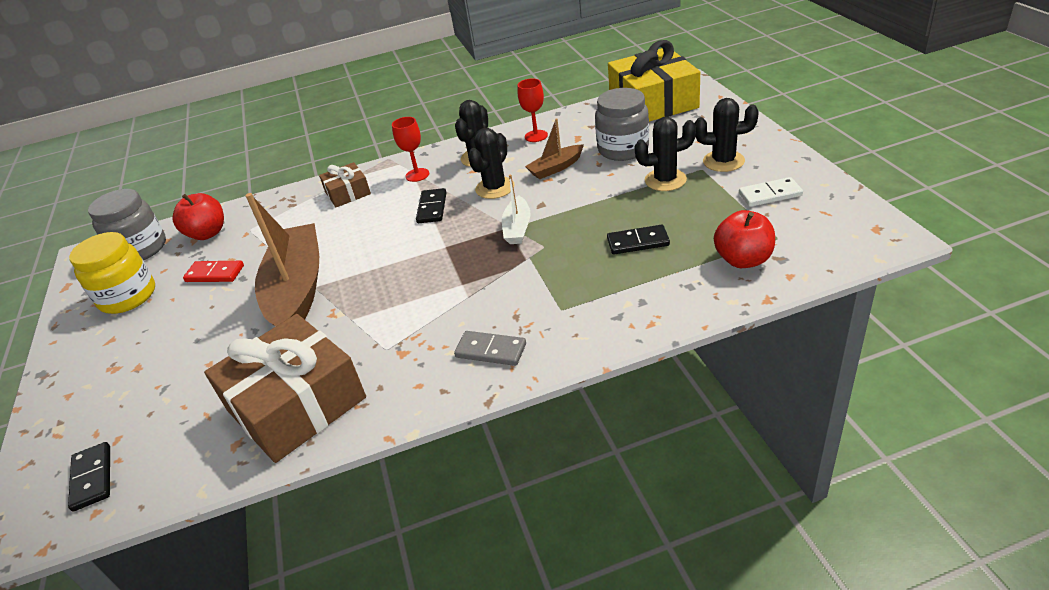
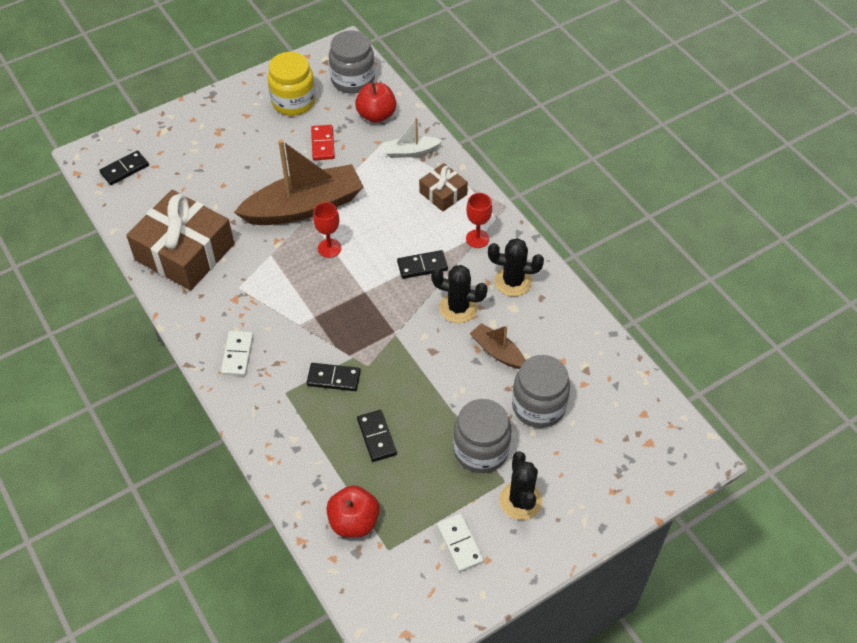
camera: 70 degrees right, 15 degrees up
grey domino [454,331,526,366] -> white domino [221,331,254,376]
white boat [502,175,530,244] -> white boat moved to [383,117,442,158]
red goblet [517,78,548,142] -> red goblet moved to [313,202,341,258]
yellow gift [608,40,700,122] -> none
black cactus [634,117,696,191] -> grey jar [453,399,512,473]
none -> black domino [307,363,361,391]

